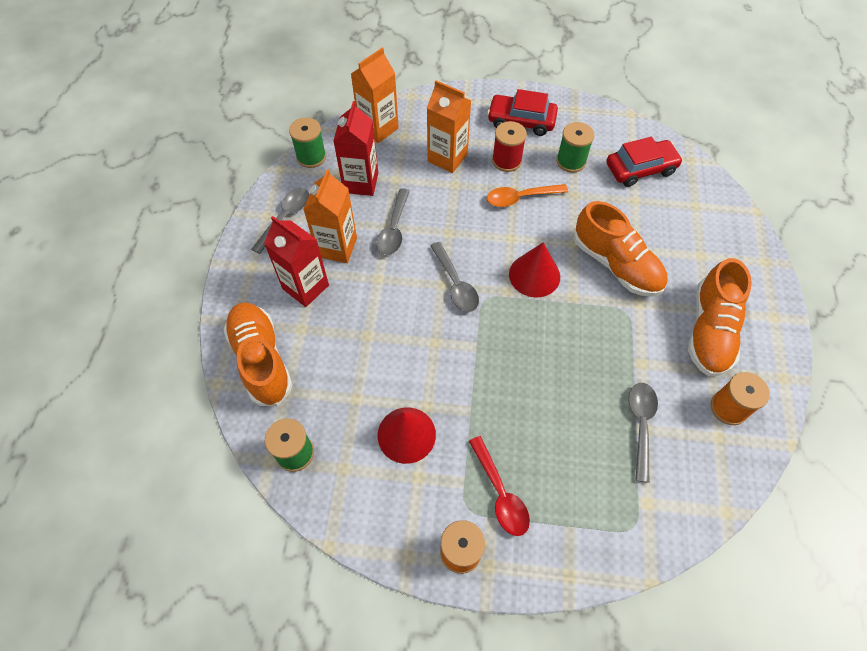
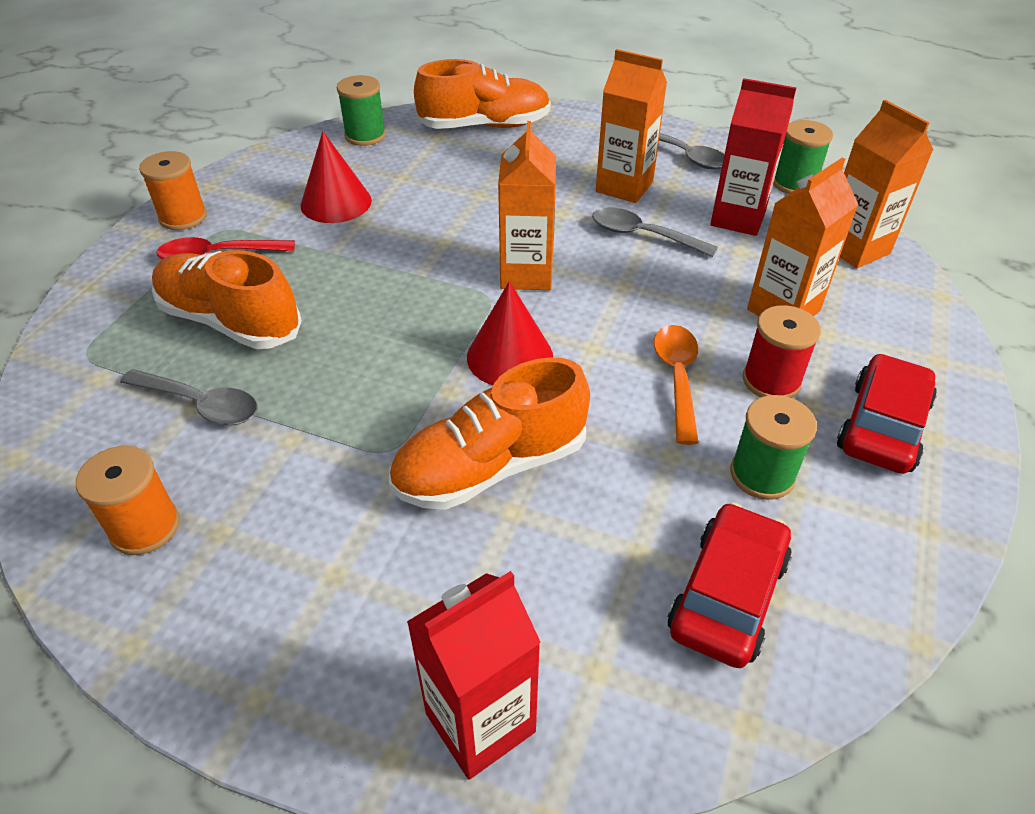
camera: 105 degrees right, 15 degrees down
red carton [264,216,329,307] -> red carton moved to [407,571,541,780]
grey spoon [430,242,479,312] -> orange carton [498,121,556,290]
red car [606,137,683,187] -> red car turned 150 degrees counterclockwise [668,502,792,668]
orange shoe [688,258,752,376] -> orange shoe moved to [152,250,302,349]

